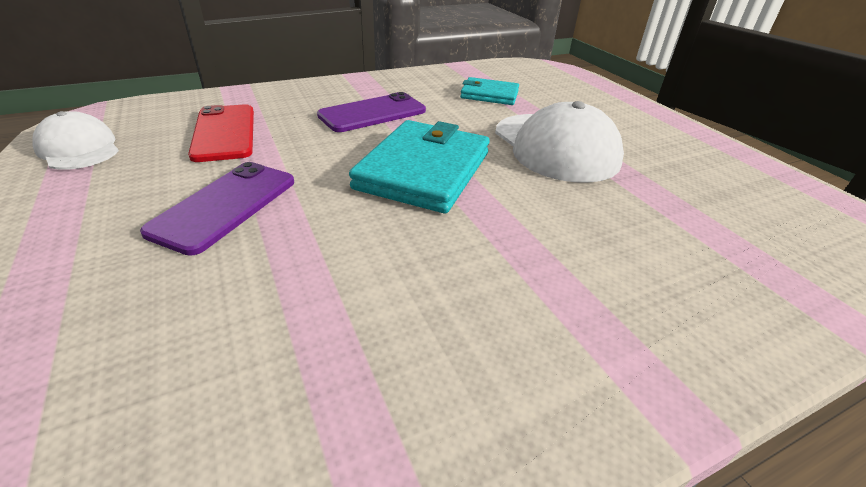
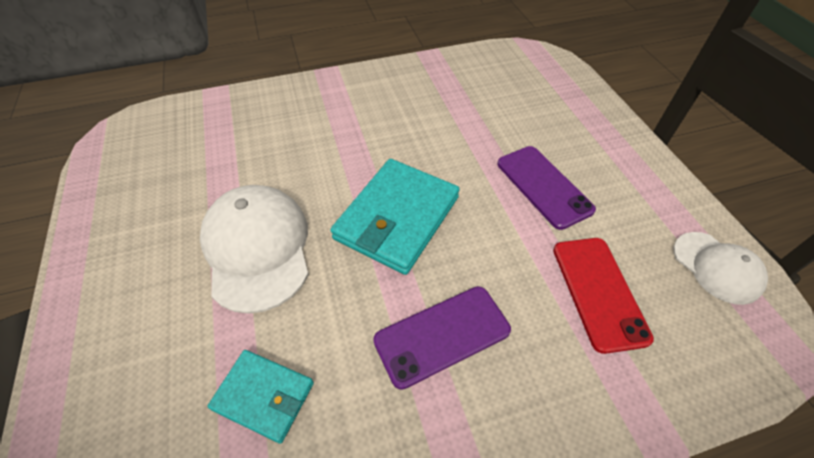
camera: 170 degrees left, 15 degrees up
purple phone [140,162,294,256] -> purple phone turned 60 degrees counterclockwise [497,146,596,230]

